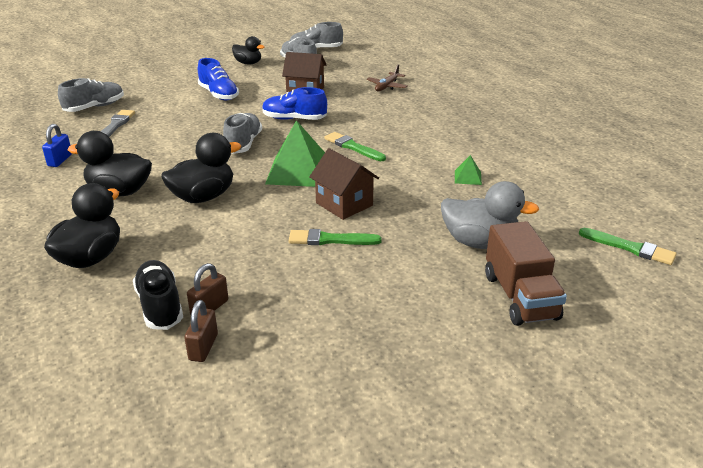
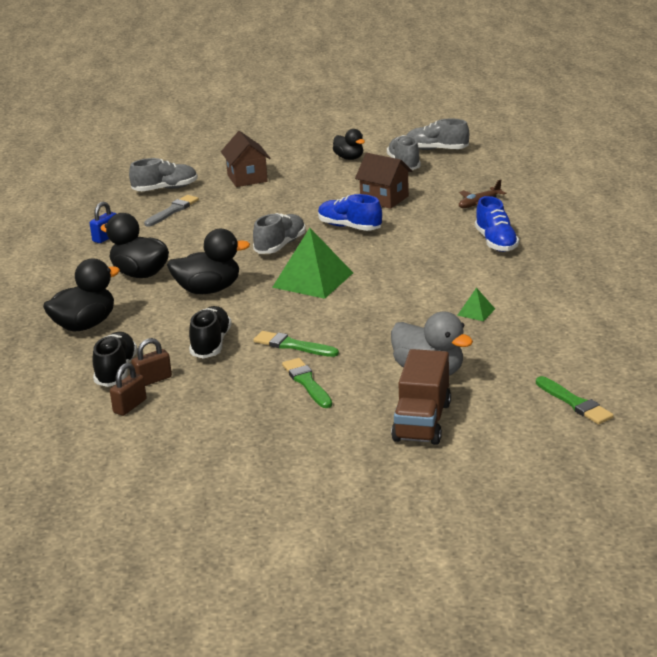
camera: 25 degrees right, 5 degrees down
blue shoe [198,58,239,100] -> blue shoe moved to [475,196,519,252]
brown house [309,148,379,220] -> brown house moved to [221,131,270,187]
green brush [324,132,386,161] -> green brush moved to [282,358,332,408]
none -> black shoe [189,306,232,358]

